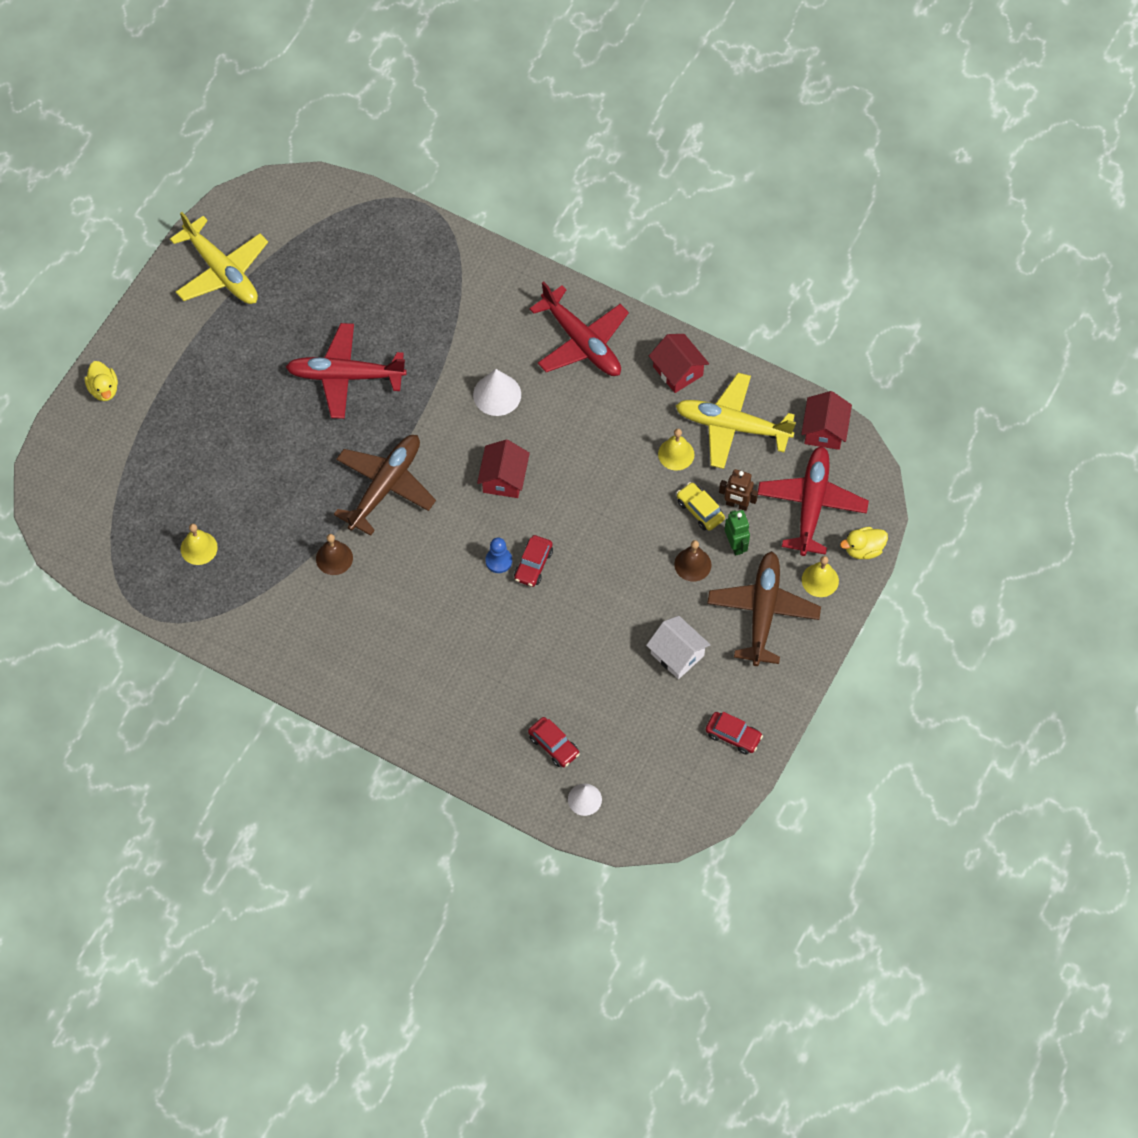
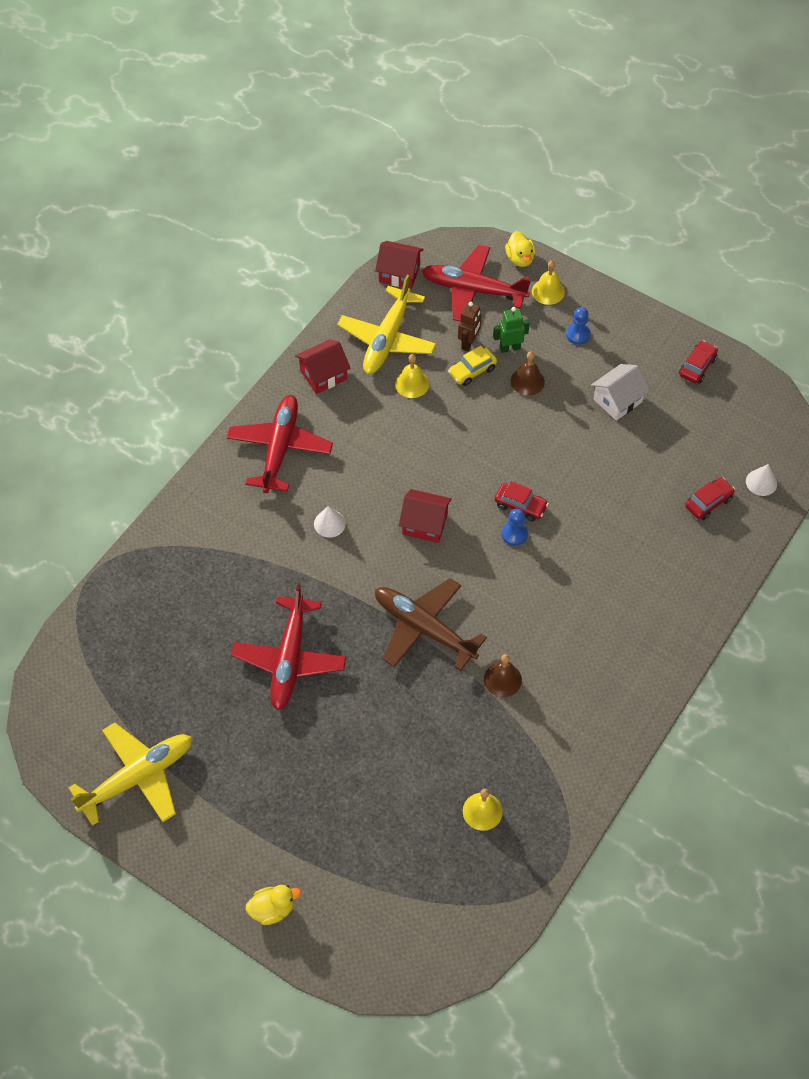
camera: 85 degrees left, 5 degrees down
white cone [473,369,521,416] -> white cone [314,506,346,538], size x0.66
red plane [529,282,629,376] -> red plane turned 45 degrees counterclockwise [227,395,333,493]
brown plane [707,551,821,666] -> blue pawn [566,307,591,345]

